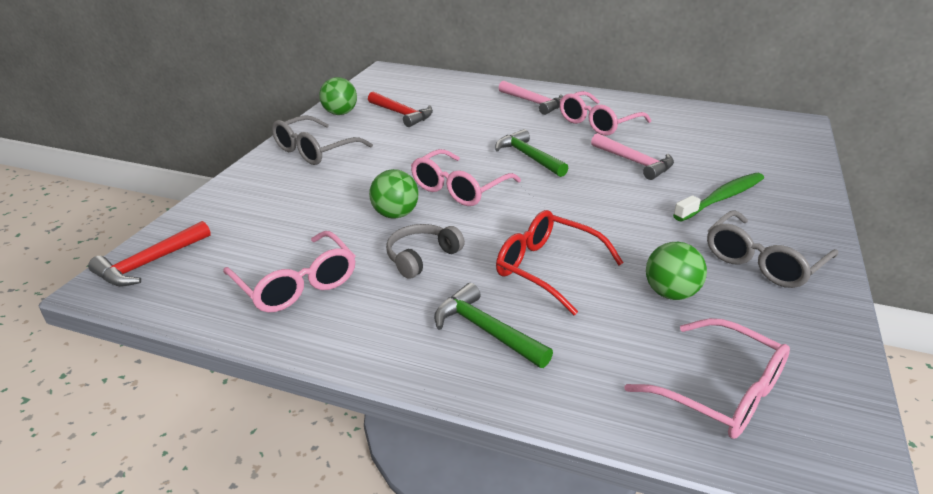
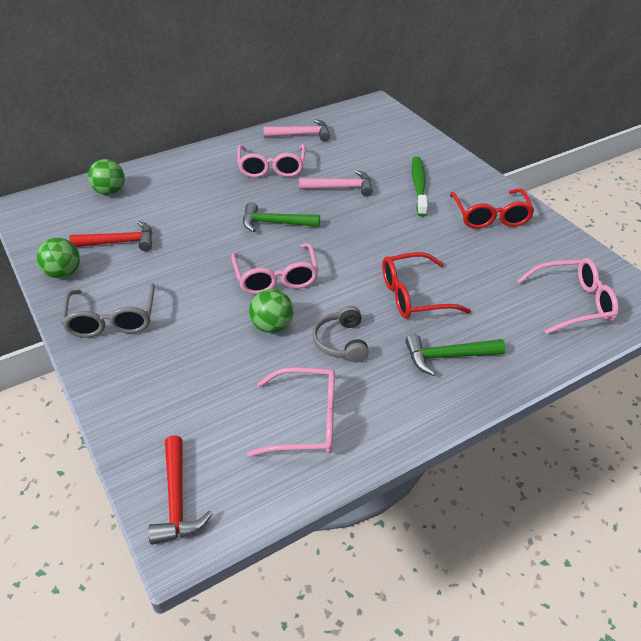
camera: 50 degrees left, 10 degrees up
pink hammer [498,81,563,115] -> pink hammer moved to [263,119,330,141]
green ball [646,242,707,300] -> green ball moved to [88,159,125,195]
grey glasses [707,210,838,288] -> red glasses [449,189,534,229]

